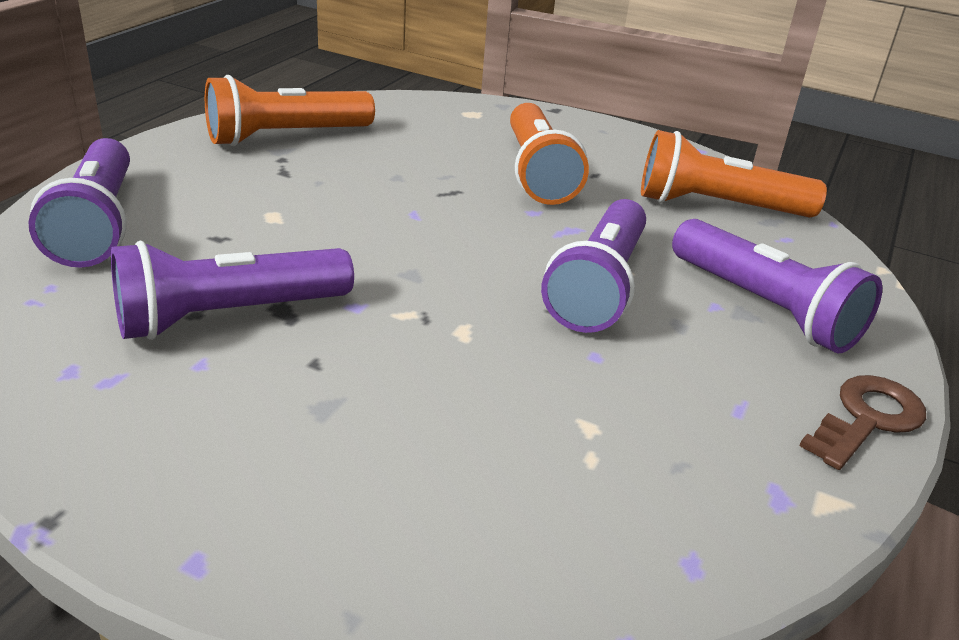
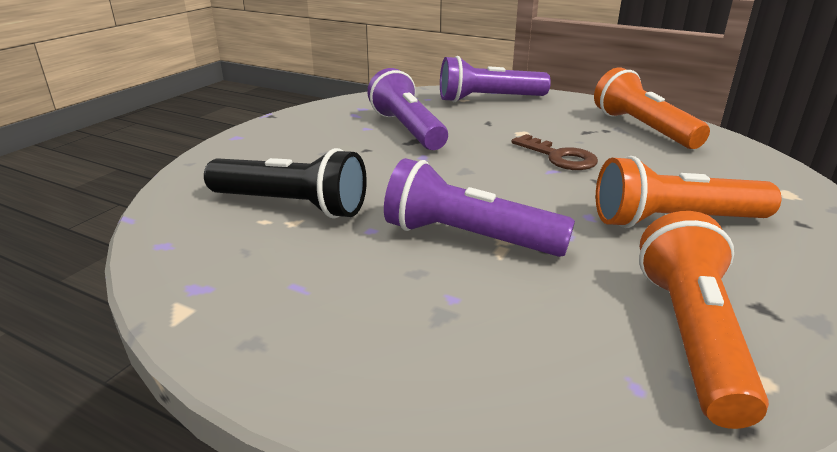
camera: 95 degrees right, 5 degrees down
purple flashlight [672,219,882,354] -> none
brown key [799,375,926,470] -> brown key moved to [511,134,598,170]
none -> black flashlight [204,148,367,218]

